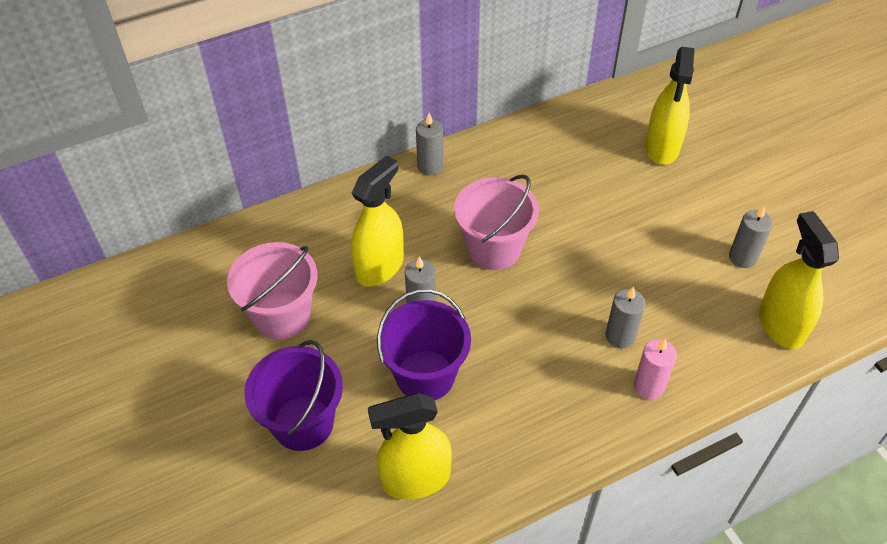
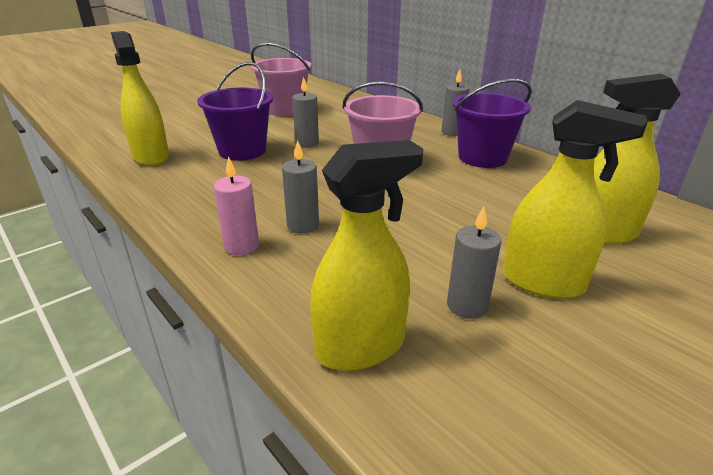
camera: 75 degrees right, 20 degrees down
purple bucket [244,340,343,451] -> purple bucket moved to [452,79,532,168]
yellow spray bottle [351,155,404,287] -> yellow spray bottle moved to [503,100,647,299]

